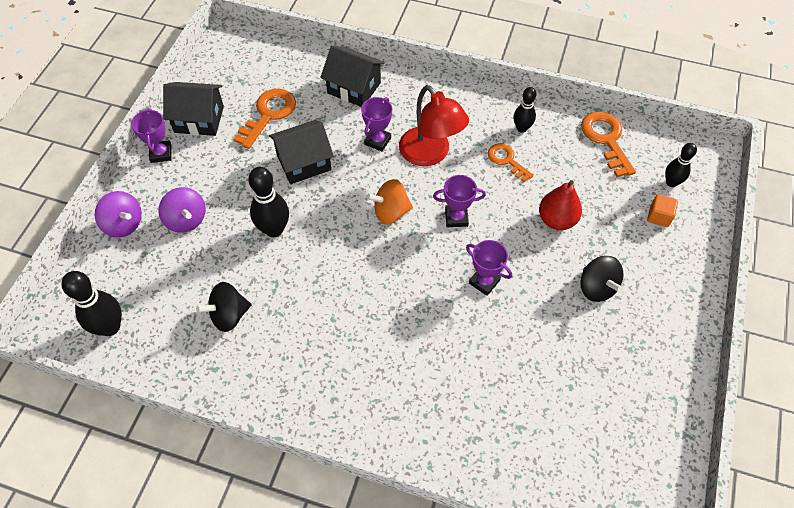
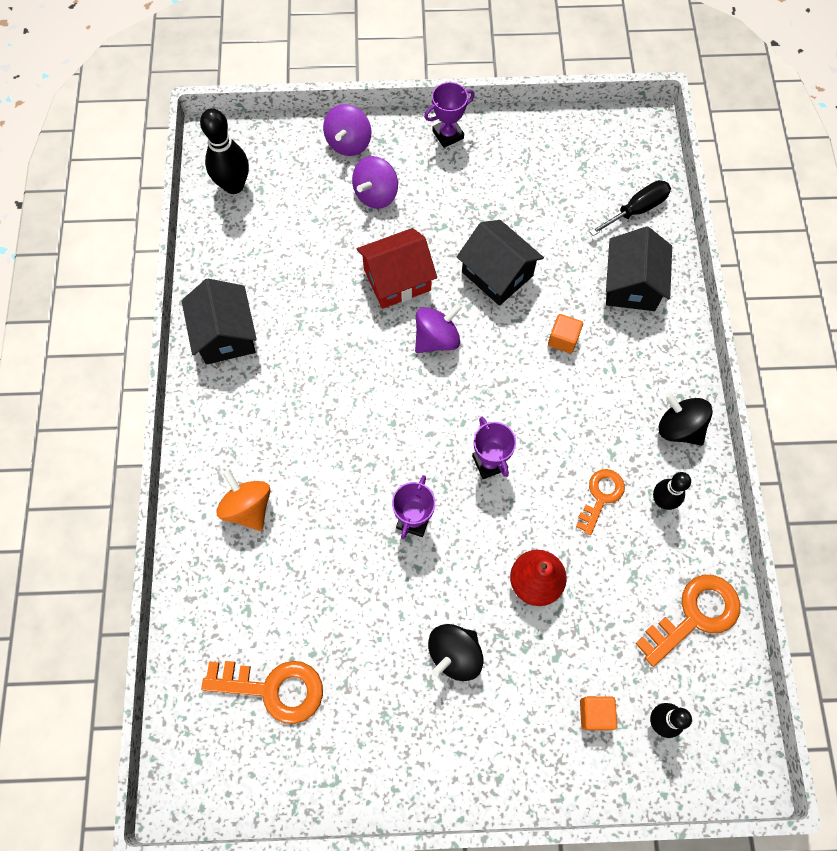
camera: 70 degrees right, 10 degrees up
black house [163,82,224,136] -> black house moved to [182,278,257,365]
black spinning top [196,282,251,332] -> black spinning top moved to [659,392,713,446]
orange key [233,88,296,149] -> orange key moved to [201,661,323,724]
black bowling pin [248,167,289,237] -> red house [357,228,437,309]
purple trophy [361,97,392,152] -> orange cube [548,314,583,353]
orange spinning top [366,179,413,225] -> orange spinning top moved to [216,469,271,531]
red lamp [399,85,469,166] -> none
none -> purple spinning top [415,303,463,353]
none -> black screwdriver [589,180,671,236]

